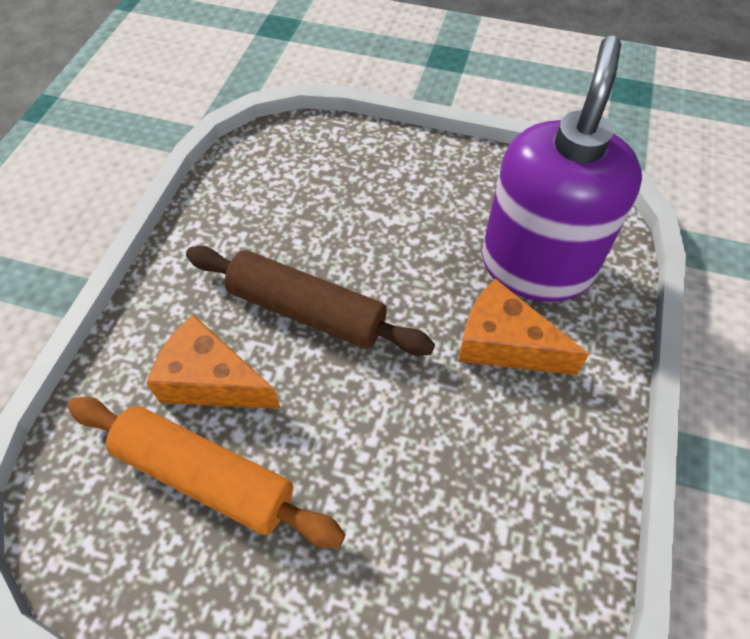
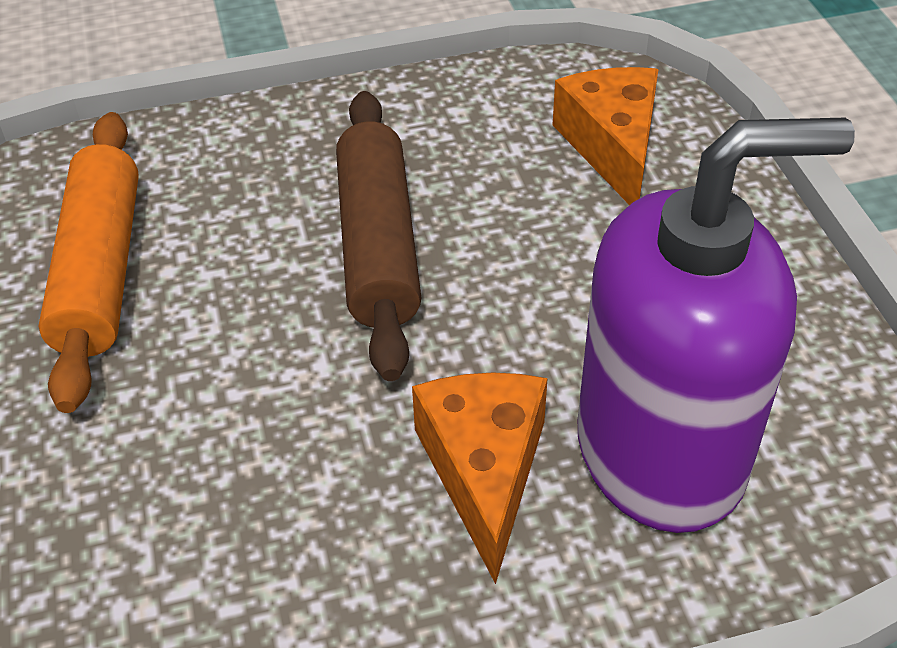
camera: 60 degrees right, 10 degrees down
orange cheese [146,315,281,409] -> orange cheese moved to [553,67,659,205]

